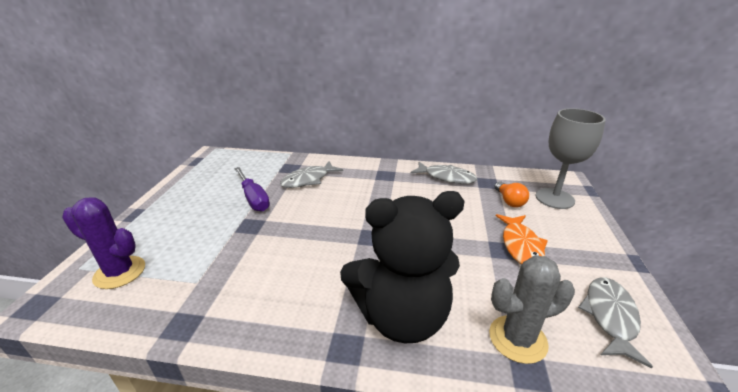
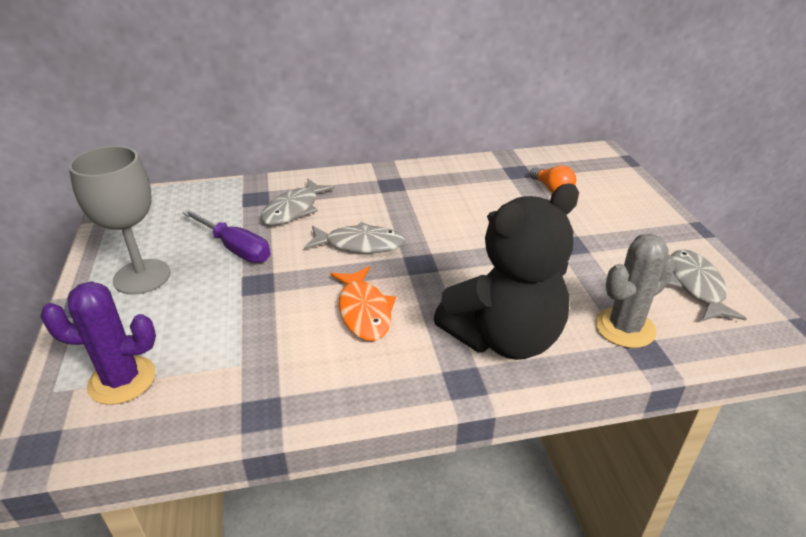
camera: 20 degrees left, 5 degrees up
grey fish [411,162,477,184] -> grey fish moved to [304,222,405,253]
orange fish [496,214,548,265] -> orange fish moved to [330,266,396,341]
grey goblet [535,108,606,209] -> grey goblet moved to [69,146,171,295]

